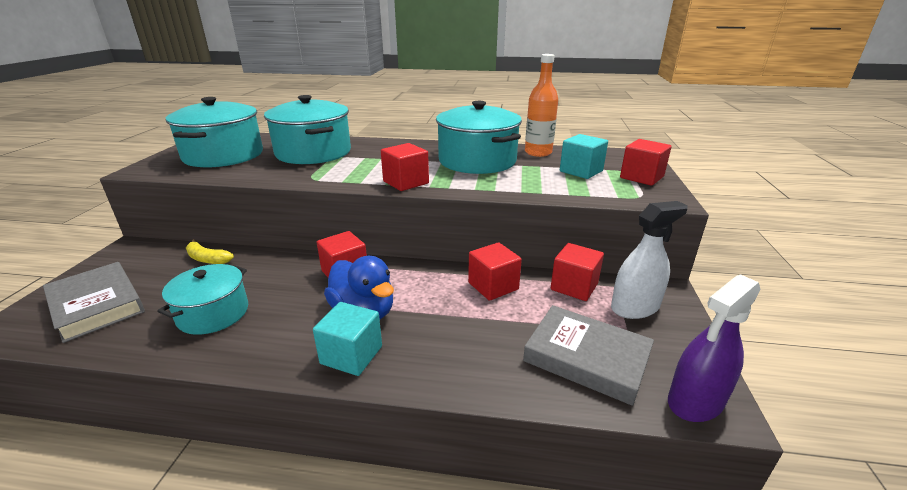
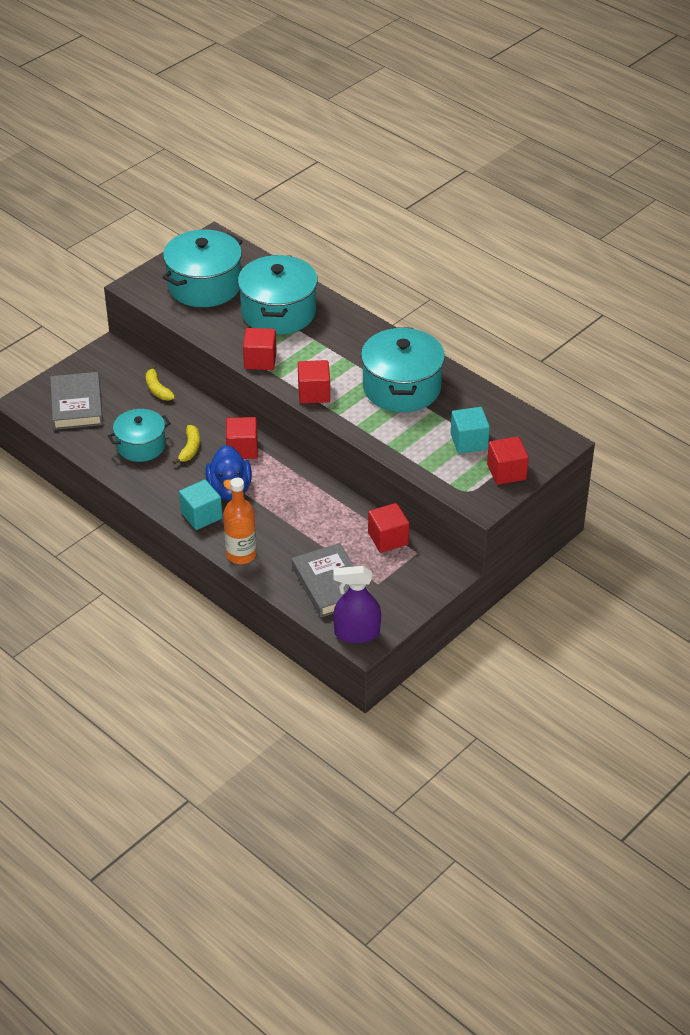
camera: 35 degrees right, 15 degrees up
red cube [468,242,522,301] -> red cube moved to [243,328,277,370]
orange bottle [525,54,558,157] -> orange bottle moved to [223,478,256,564]
white spray bottle [611,201,688,319] -> none
none -> yellow banana [173,425,200,464]

